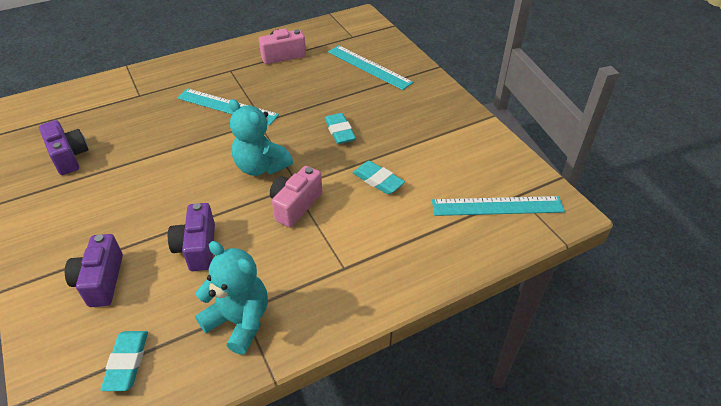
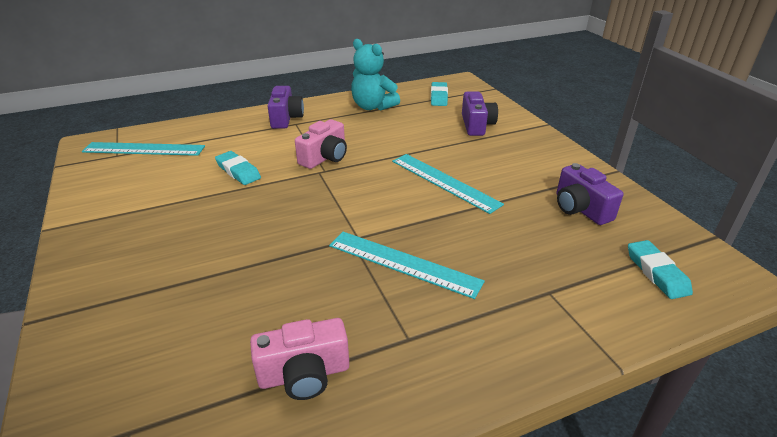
camera: 175 degrees left, 10 degrees down
purple camera [168,203,215,271] -> purple camera moved to [268,86,304,129]
turquoise teddy bear [229,99,293,176] -> none
turquoise eraser [325,113,356,144] -> turquoise eraser moved to [628,240,693,299]
turquoise ruler [328,45,413,90] -> turquoise ruler moved to [392,154,504,214]

